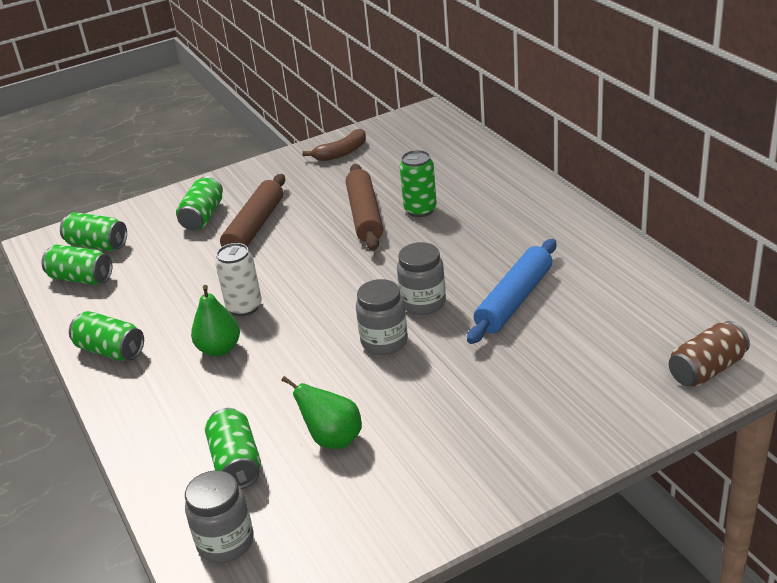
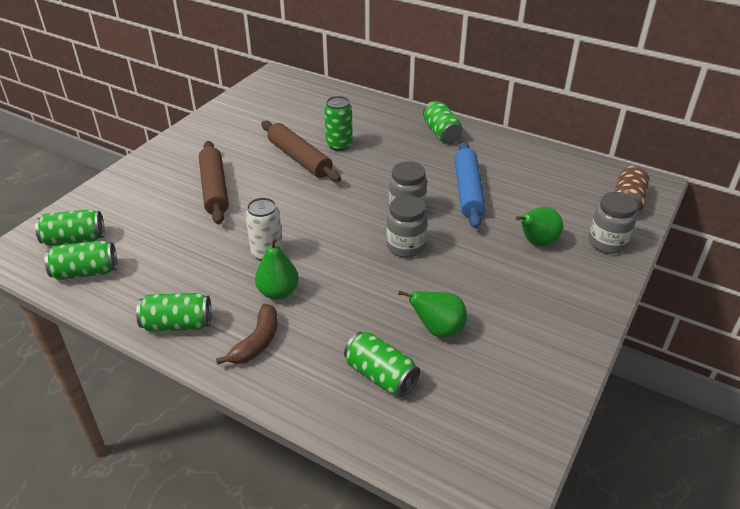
camera: 35 degrees left, 5 degrees up
green can [176,176,223,230] -> green can moved to [423,101,463,143]
grey jar [185,470,254,563] -> grey jar moved to [589,192,638,254]
brown banana [302,129,366,161] -> brown banana moved to [216,304,278,365]
none -> green pear [515,207,563,247]

